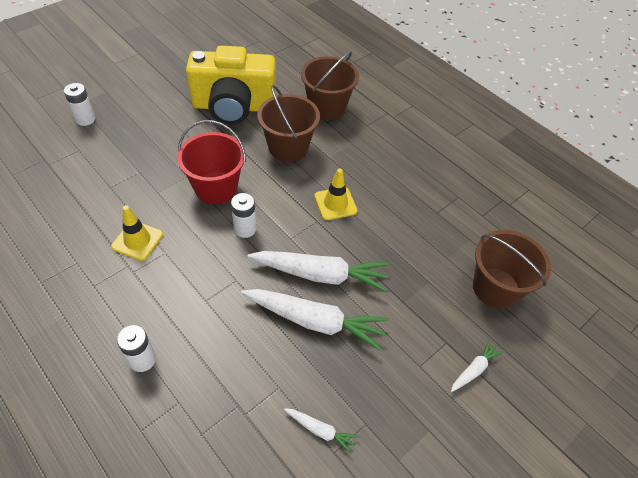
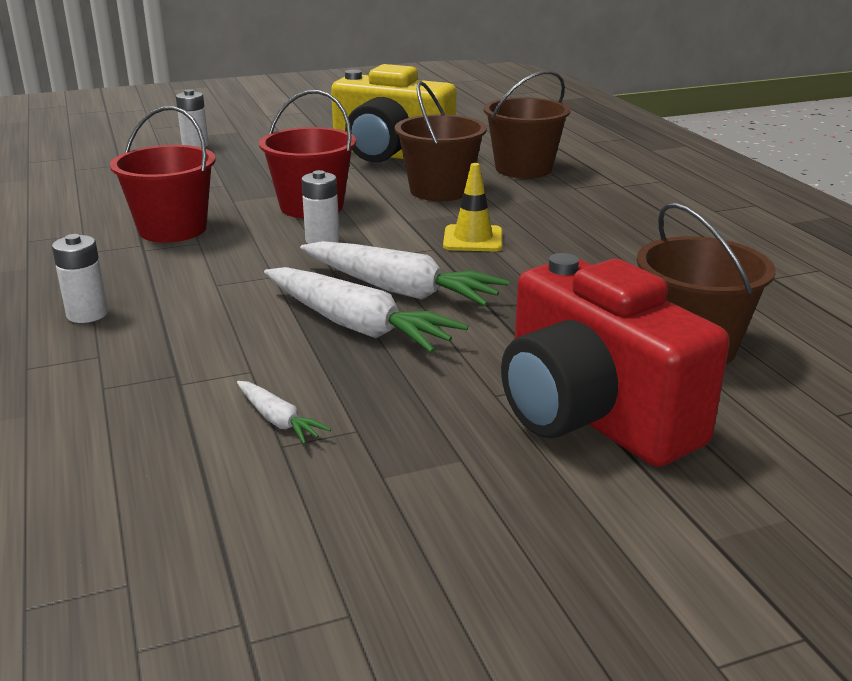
camera: 25 degrees right, 25 degrees down
yellow traffic cone [111,205,163,261] -> red bucket [110,106,216,242]
white carrot [451,340,503,392] -> red camera [501,253,730,467]

